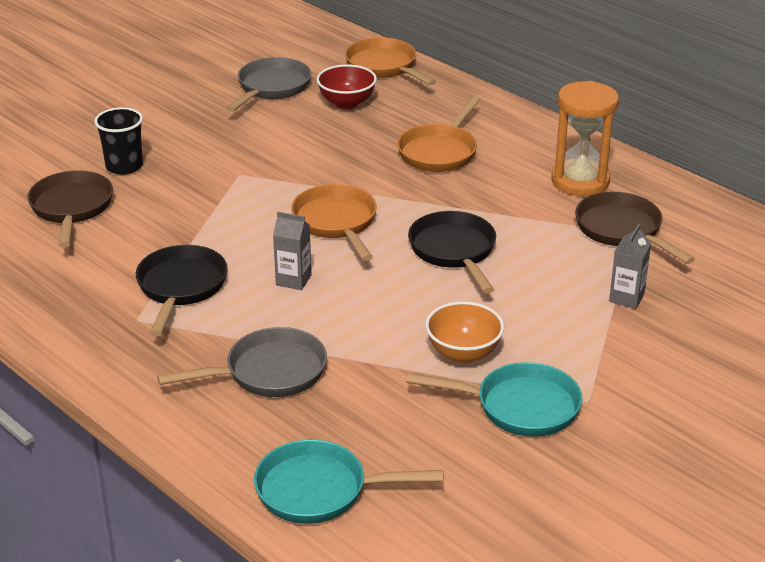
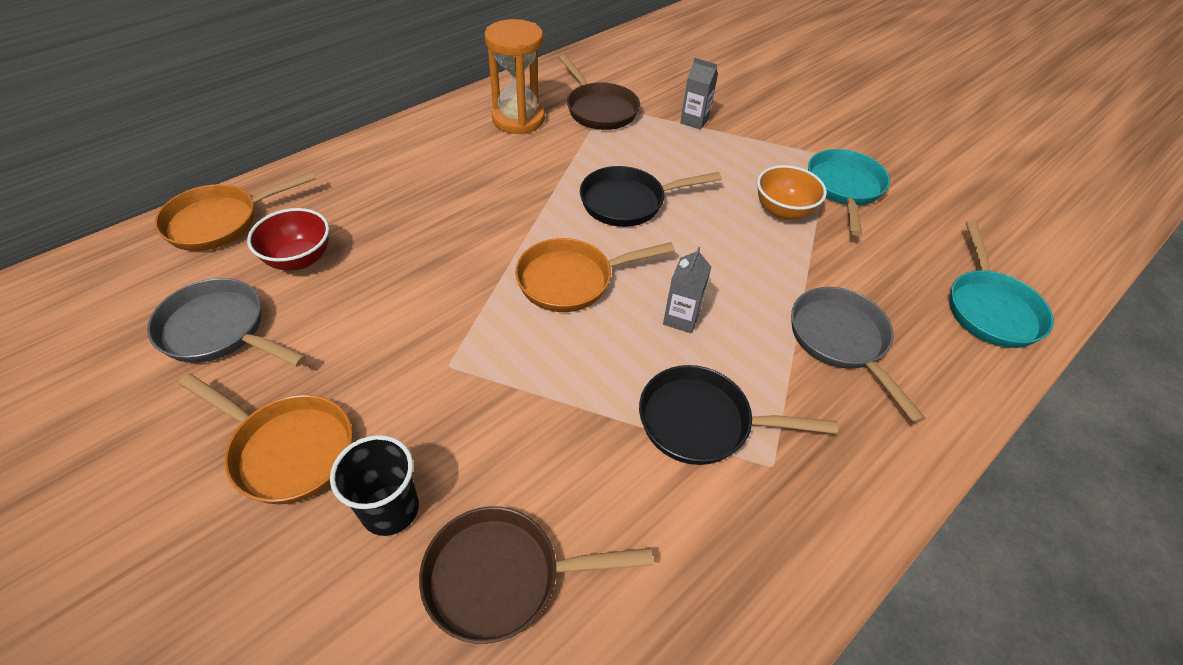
camera: 90 degrees left, 15 degrees up
orange pan [397,96,480,172] -> orange pan moved to [179,373,353,504]
brown pan [575,192,695,264] -> brown pan turned 90 degrees counterclockwise [559,55,640,130]

